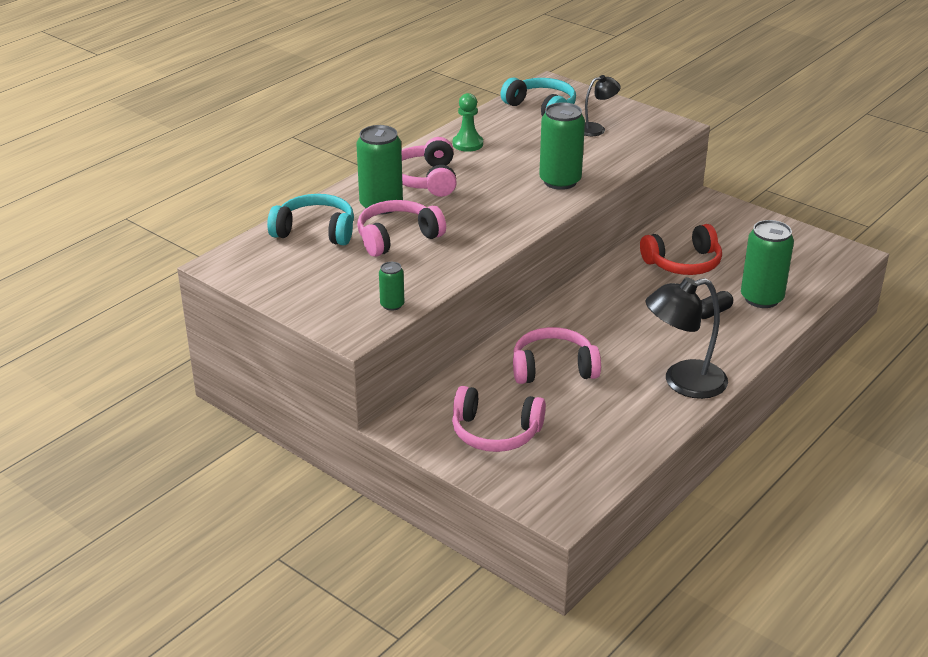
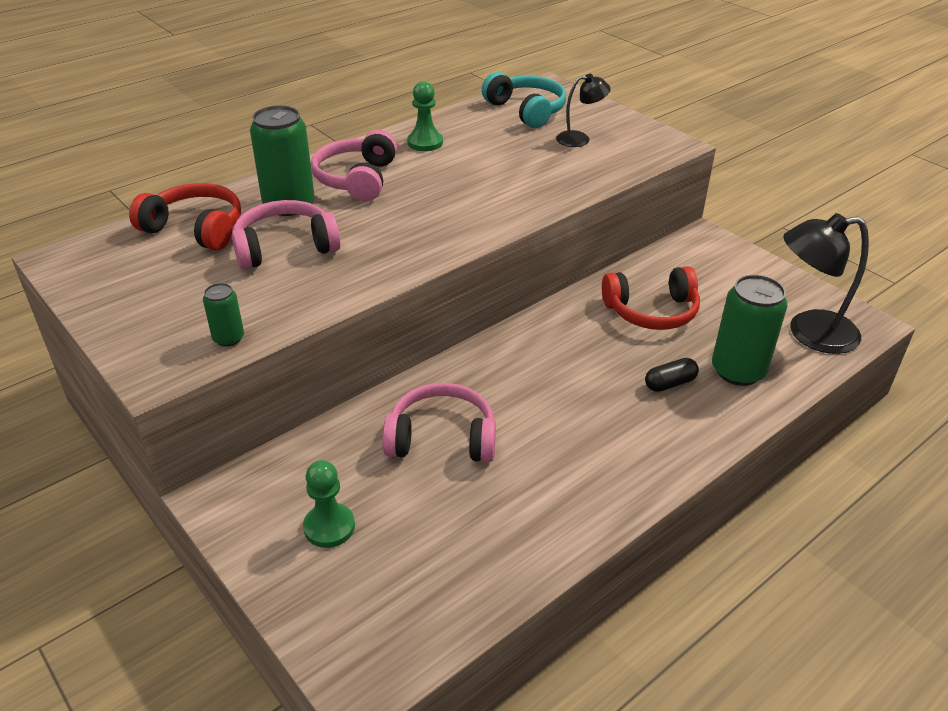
camera: 10 degrees right, 5 degrees up
turquoise headphones [267,194,354,245] -> red headphones [129,183,241,250]
pink headphones [452,386,546,452] -> green pawn [303,460,355,548]
green can [539,102,585,190] -> none
black lamp [645,277,728,399] -> black lamp moved to [783,213,869,354]

